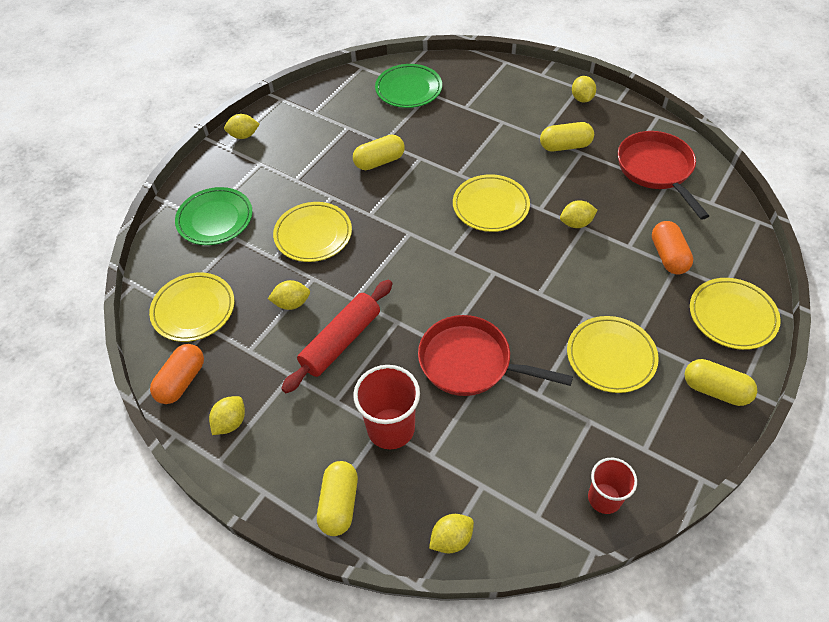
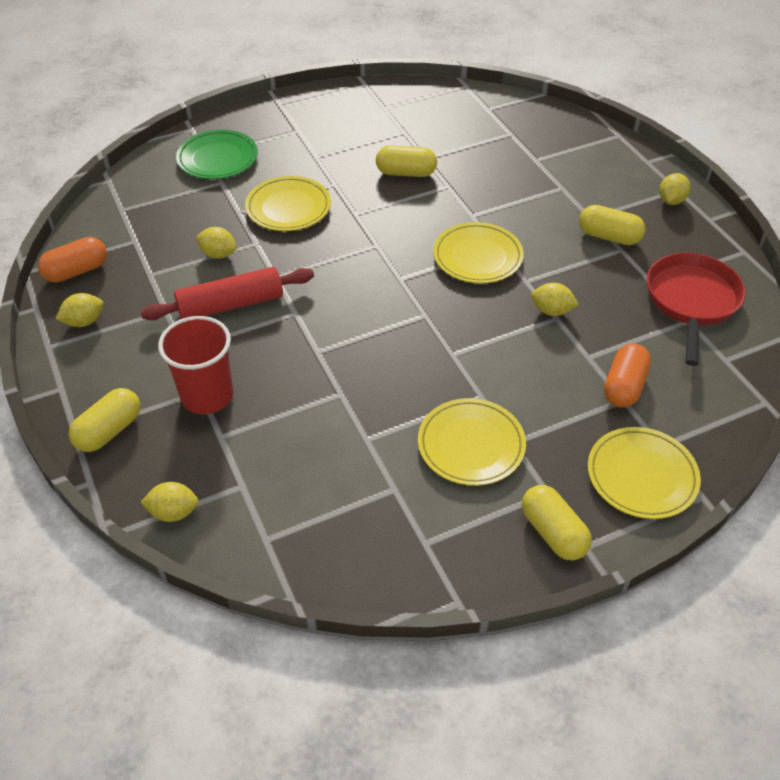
camera: 30 degrees right, 5 degrees down
yellow plate [149,272,234,342] -> none
yellow lemon [224,114,260,139] -> none
green plate [375,64,442,108] -> none
red pan [418,315,573,396] -> none
red cup [588,458,637,514] -> none

